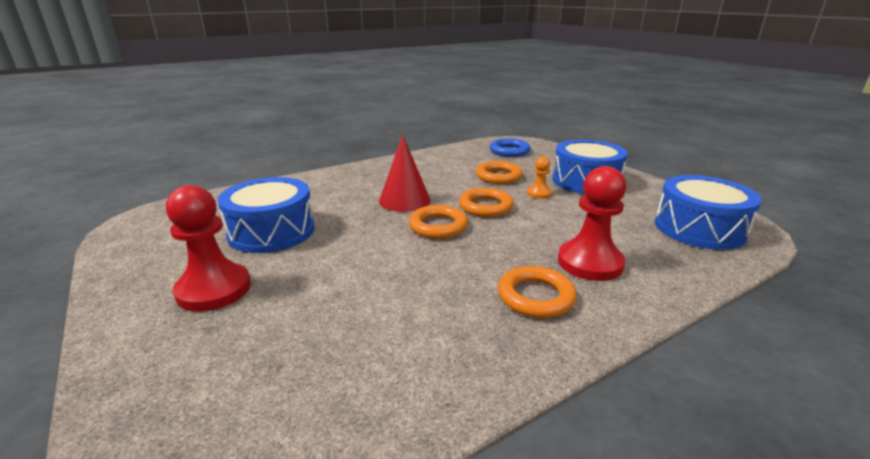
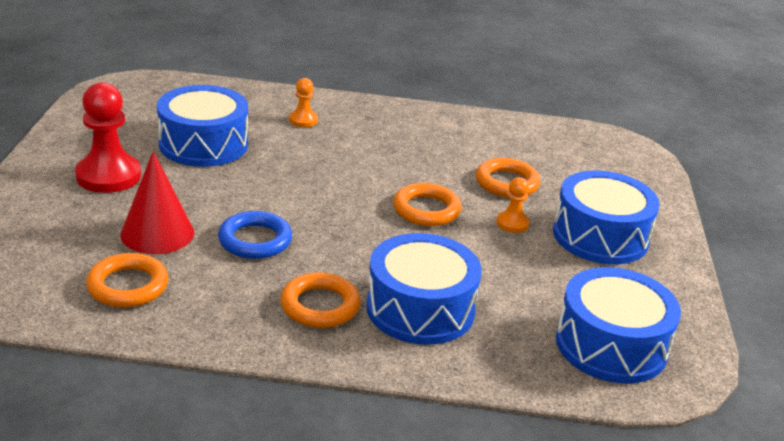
camera: 35 degrees right, 5 degrees up
red cone [379,135,431,212] -> red cone moved to [121,151,194,254]
orange ring [409,205,468,239] -> orange ring moved to [86,253,168,307]
blue ring [490,138,531,157] -> blue ring moved to [218,211,292,259]
red pawn [558,166,626,281] -> blue drum [366,233,482,345]
none -> orange pawn [289,78,318,127]

